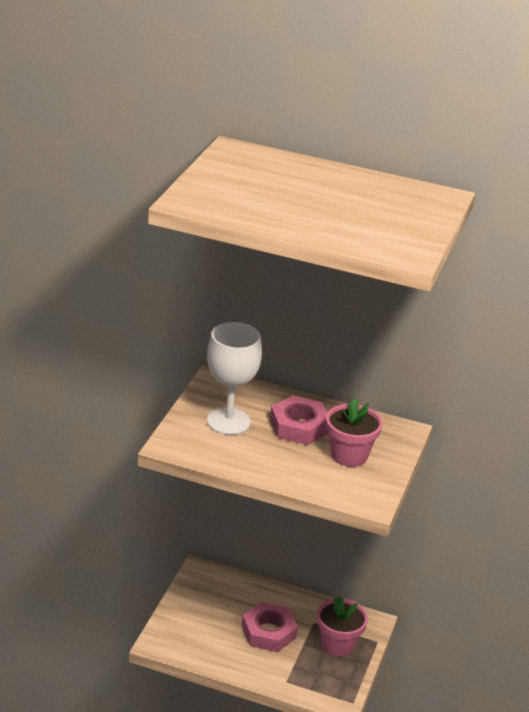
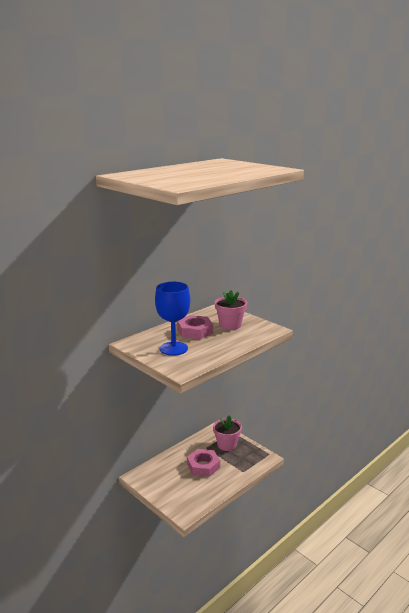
camera: 60 degrees left, 10 degrees down
white goblet [207,322,262,435] -> blue goblet [155,282,190,356]

